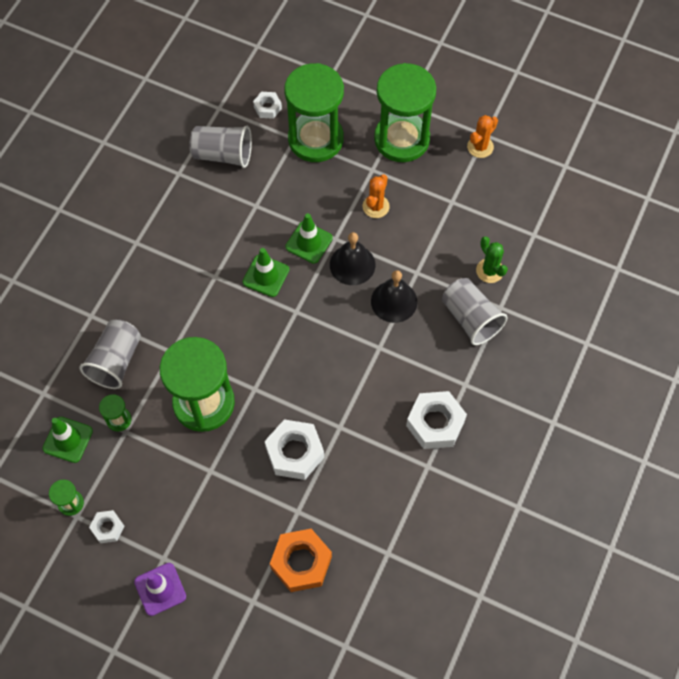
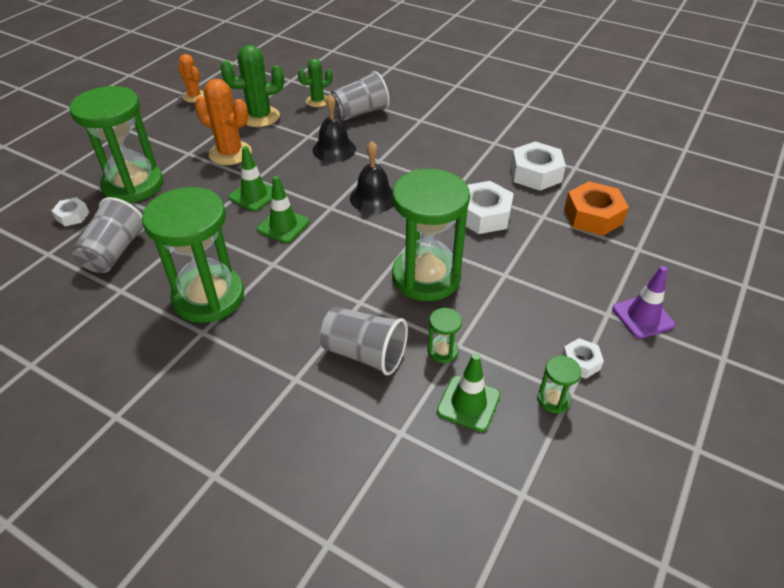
camera: 85 degrees left, 20 degrees down
black bell [330,232,375,285] -> black bell moved to [350,141,394,213]
orange cactus [363,174,390,218] -> orange cactus [195,79,252,165], size x1.60
green hourglass [374,63,436,162] -> green hourglass moved to [142,187,244,323]
white nut [406,391,467,449] -> white nut moved to [511,142,566,191]
none -> green cactus [220,45,284,127]

